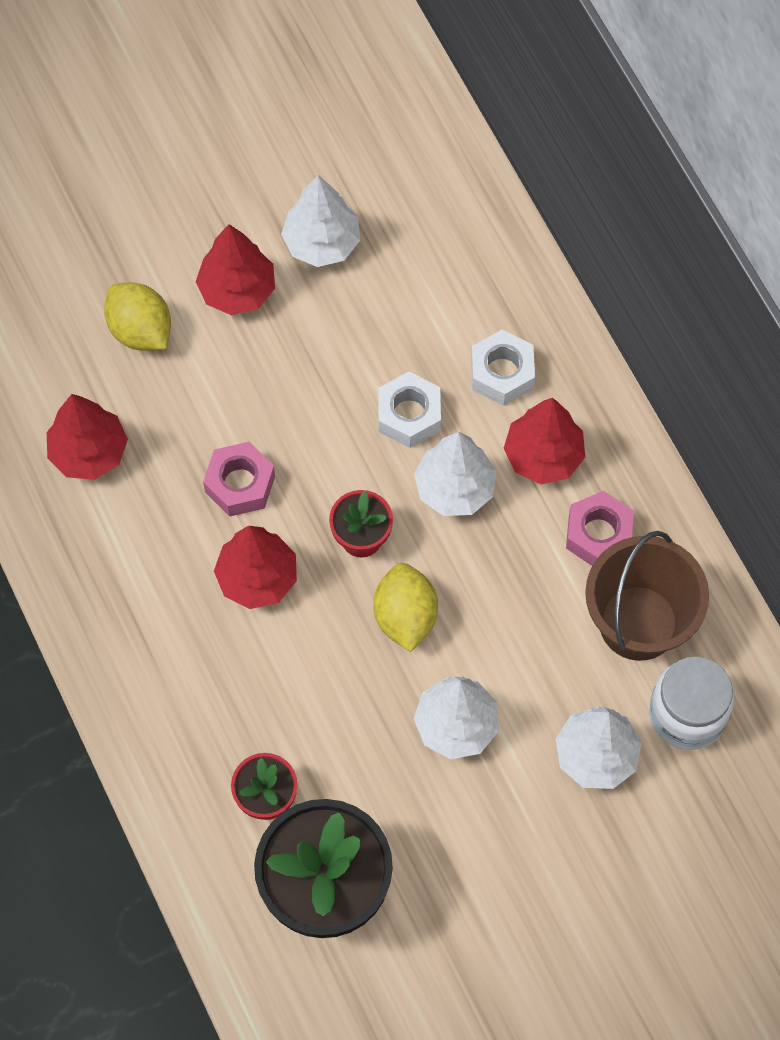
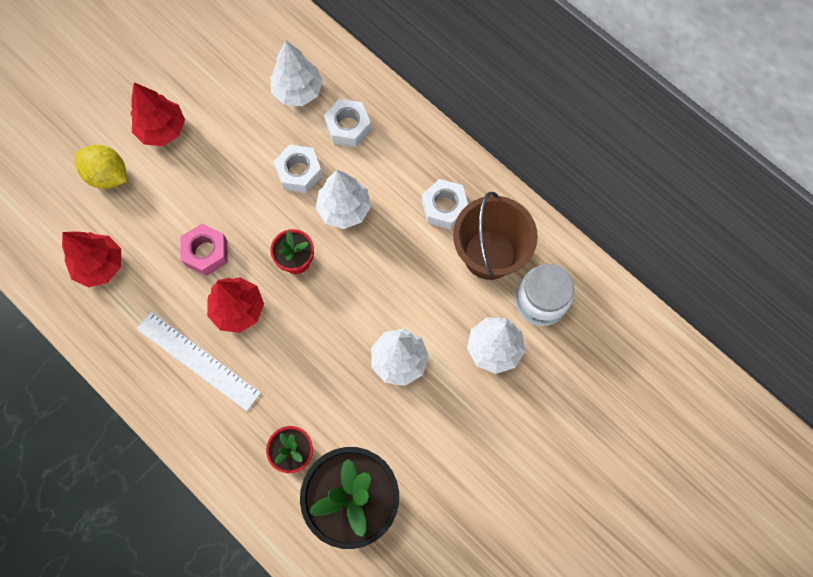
camera: 20 degrees left, 5 degrees up
white tree [281,175,360,267] -> white tree moved to [270,40,323,106]
yellow lemon [373,563,438,652] -> none
red tree [504,398,585,484] -> none
pink nut [566,491,634,566] -> white nut [422,179,468,230]
none -> white ruler [137,312,261,411]

